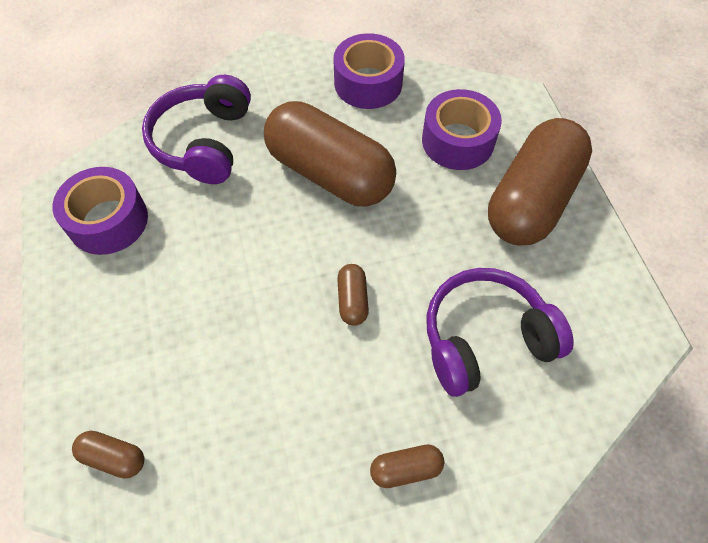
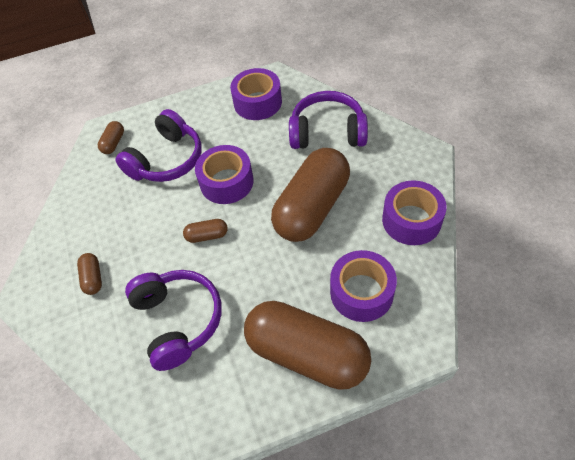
camera: 90 degrees right, 5 degrees down
none -> purple headphones [115,109,202,182]
none -> purple tape [195,145,254,204]

